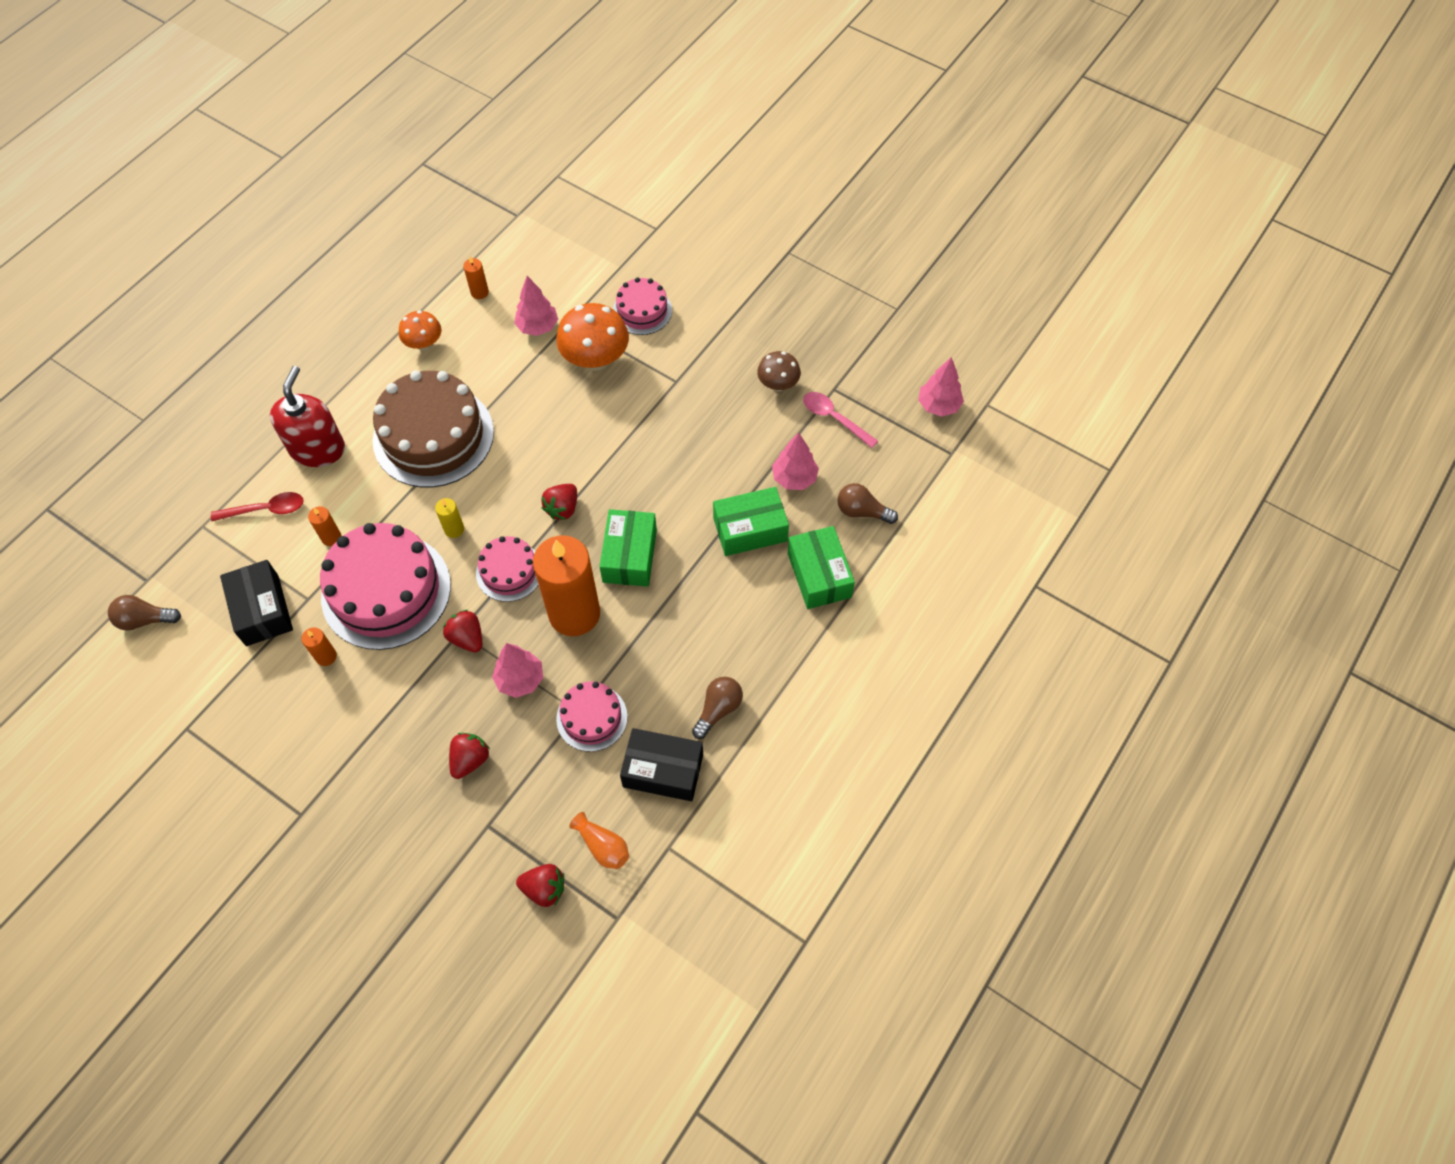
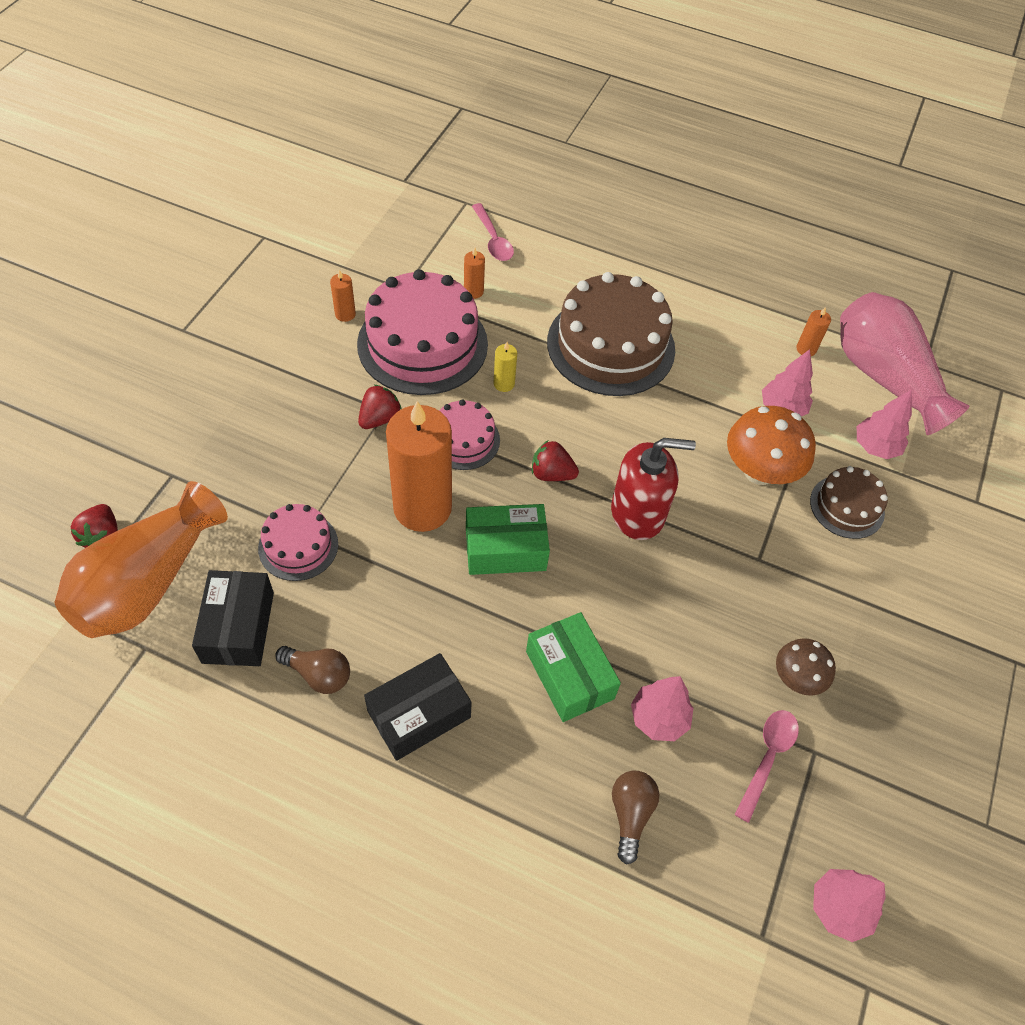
camera: 75 degrees right, 5 degrees down
brown light bulb [108,595,181,631] -> none
red spoon [211,492,304,521] -> pink spoon [472,203,514,261]
black box [220,560,293,646] -> black box moved to [364,653,472,761]
red soap dispenser [270,366,345,467] -> red soap dispenser moved to [611,438,696,540]
orange mushroom [399,310,441,351] -> none
red strawberry [449,733,490,779] -> none
pink tree [492,643,543,698] -> pink tree moved to [857,390,912,459]
orange vase [570,812,629,869] -> orange vase [54,481,228,638], size x2.42
pink cake [613,277,672,335] -> brown cake [810,466,888,539]
green box [788,526,855,609] -> none
none -> pink vase [840,292,970,435]

